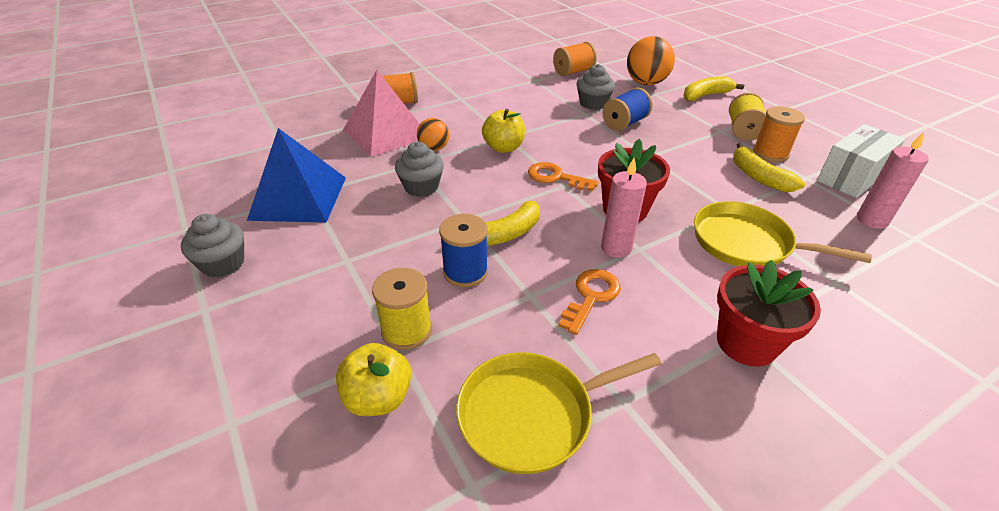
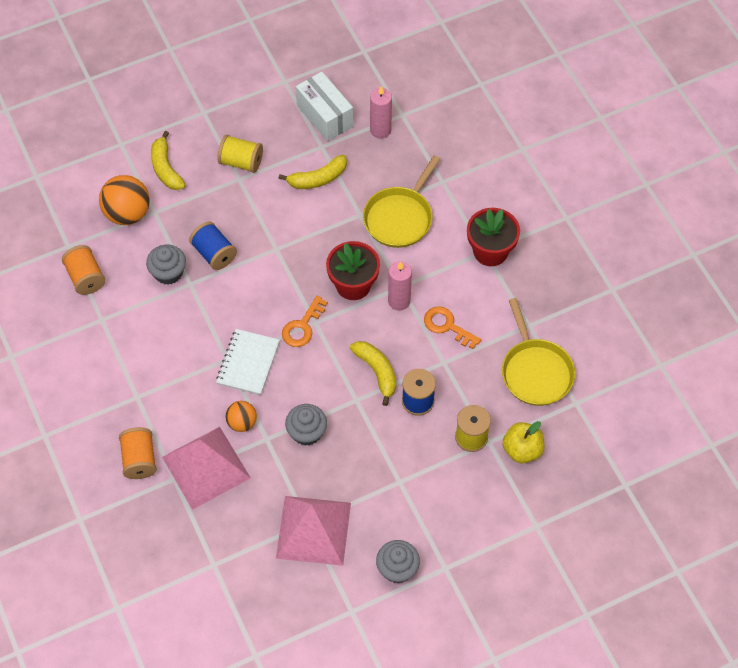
camera: 85 degrees left, 20 degrees up
blue pyramid [247,128,346,223] -> pink pyramid [276,496,351,566]
yellow apple [482,109,525,153] -> white notebook [216,329,280,395]
orange spool [753,106,805,162] -> none

